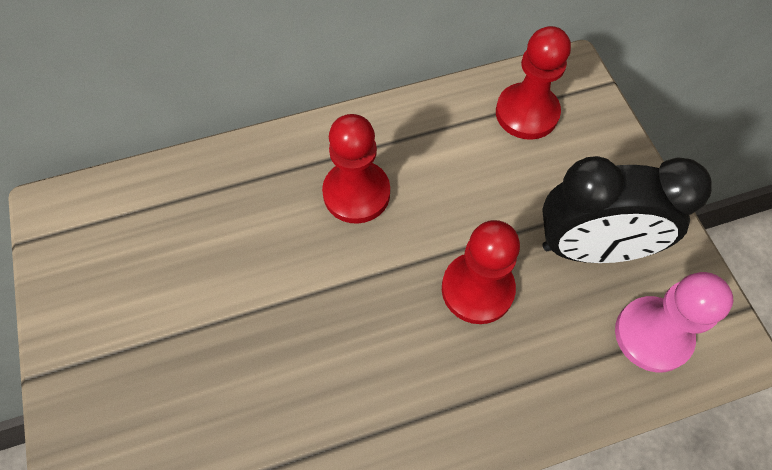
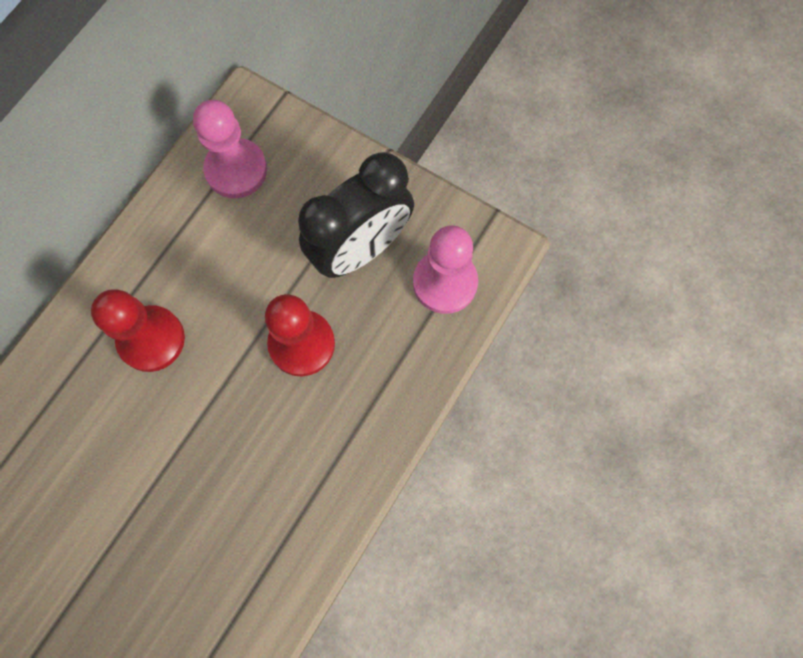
camera: 40 degrees left, 10 degrees up
red pawn [496,26,571,140] -> pink pawn [193,100,267,198]

